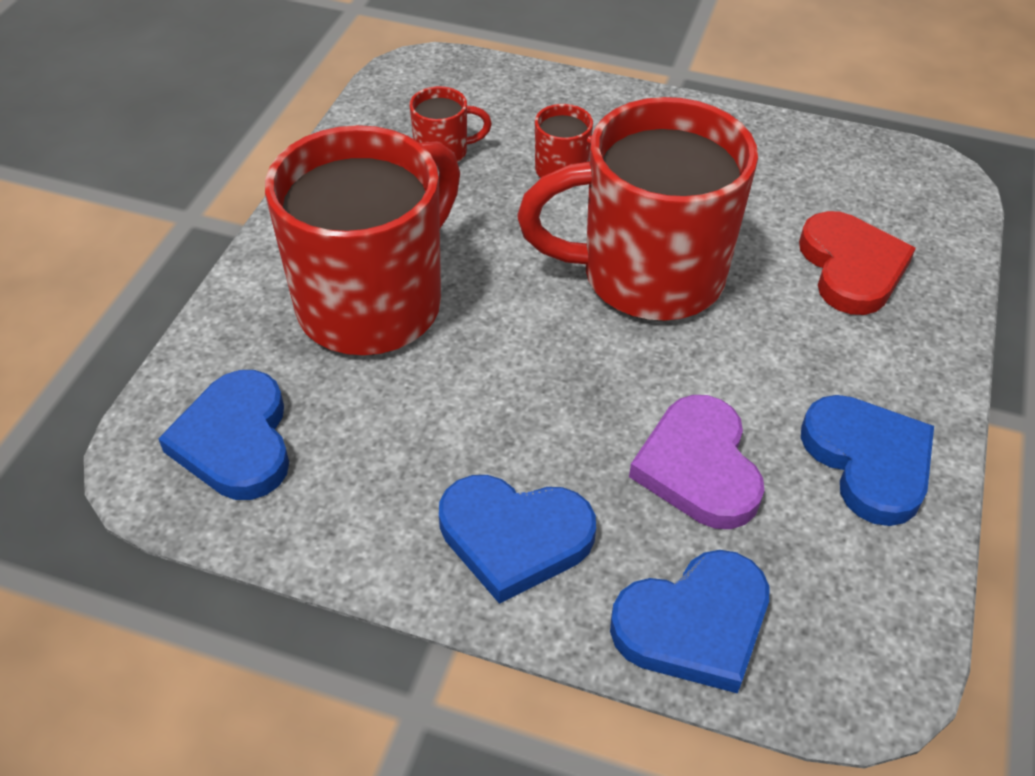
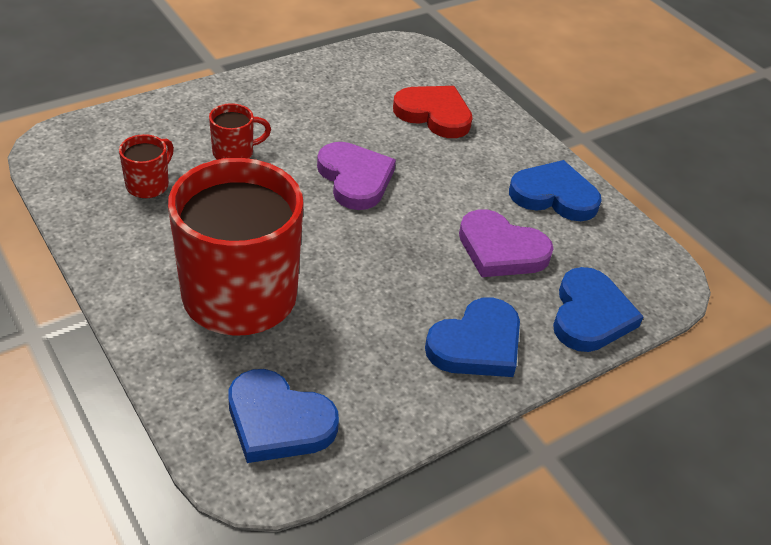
camera: 55 degrees left, 5 degrees down
red mug [517,97,758,321] -> purple heart [317,142,396,210]

